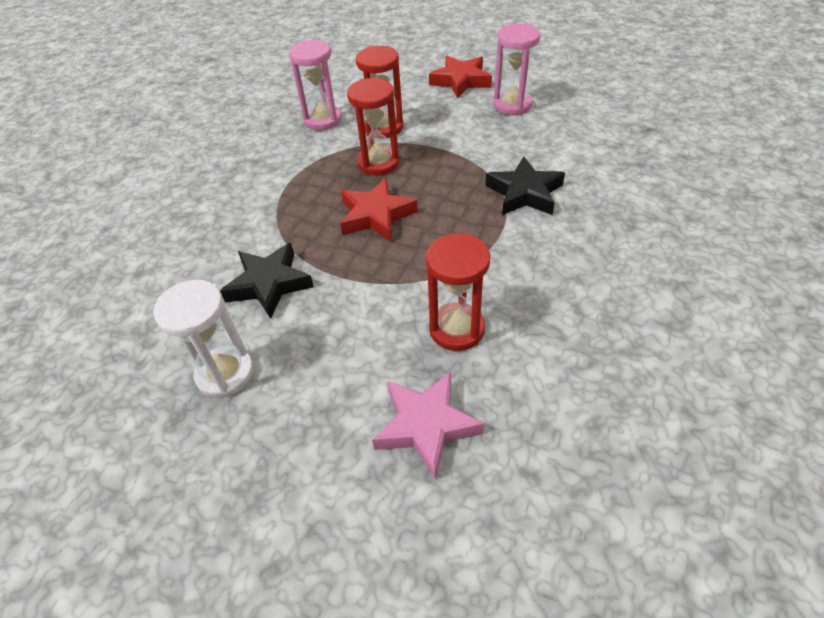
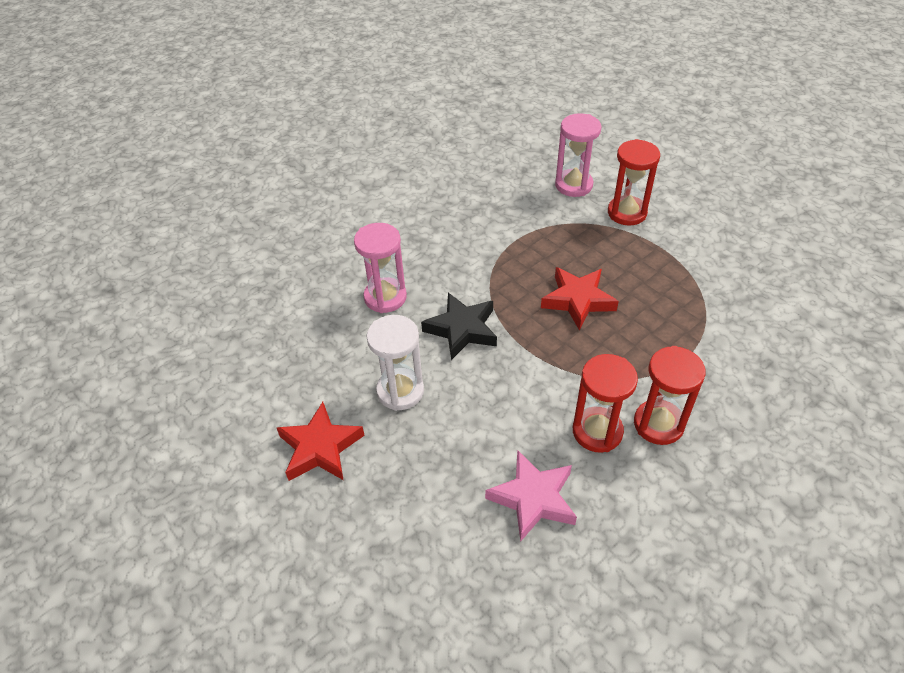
camera: 25 degrees right, 0 degrees up
red hourglass [347,78,399,176] -> red hourglass moved to [634,346,706,445]
red star [429,56,492,98] -> red star moved to [277,402,365,481]
black star [485,156,565,215] -> none
pink hourglass [494,24,540,115] -> pink hourglass moved to [354,223,407,313]

